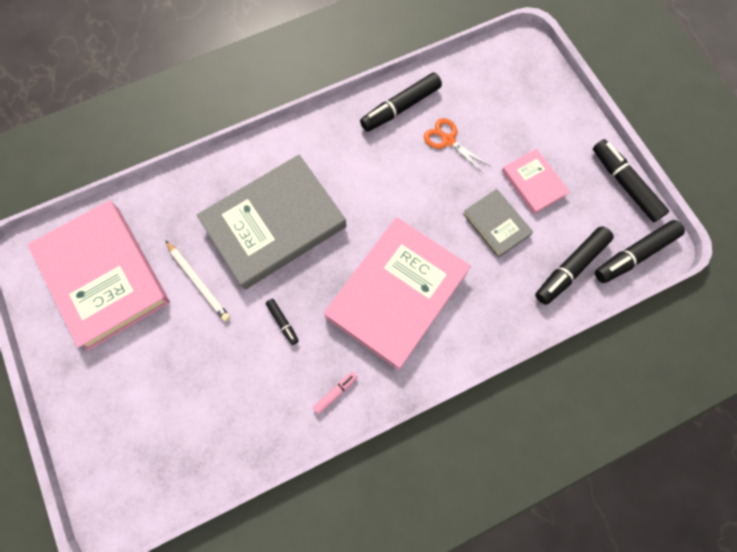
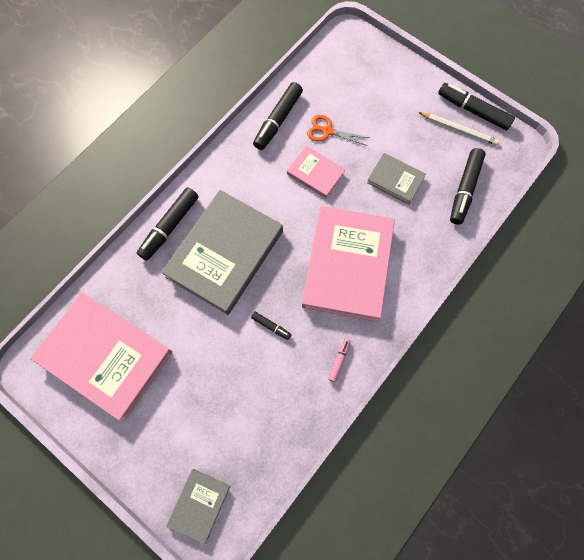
camera: 25 degrees left, 0 degrees up
white pencil [165,240,230,321] -> white pencil moved to [419,112,499,146]
pink book [502,149,570,214] -> pink book moved to [287,146,346,198]
black marker [595,220,685,283] -> black marker moved to [137,187,199,261]
none -> grey book [166,469,230,545]

